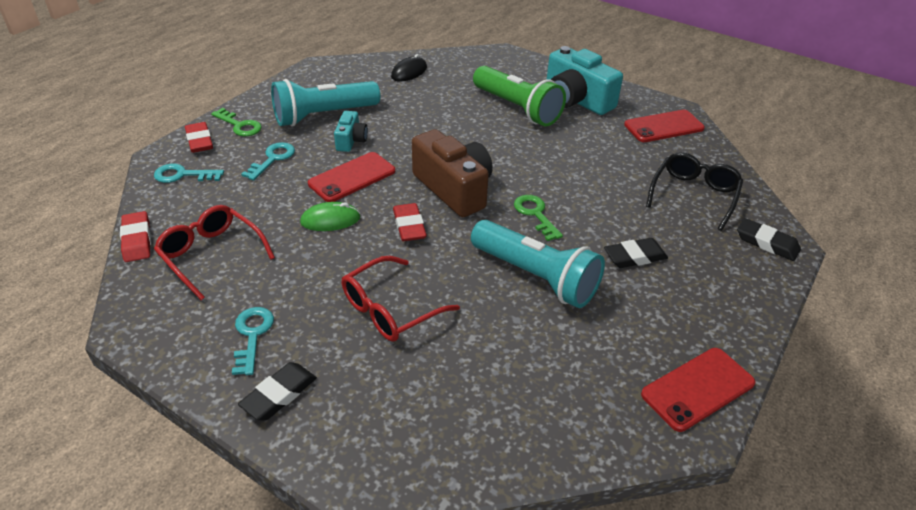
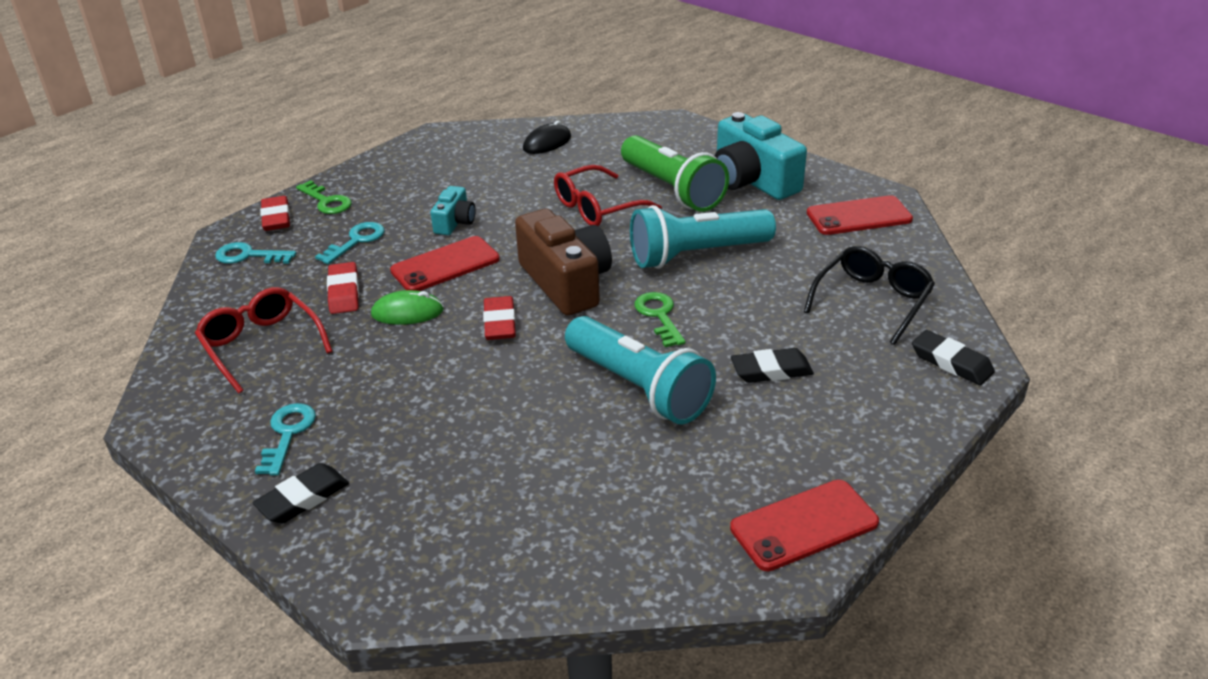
camera: 10 degrees right, 5 degrees down
red eraser [120,211,151,262] -> red eraser moved to [327,262,359,314]
turquoise flashlight [271,79,380,126] -> turquoise flashlight moved to [630,205,776,269]
red glasses [342,256,460,342] -> red glasses moved to [554,165,662,226]

